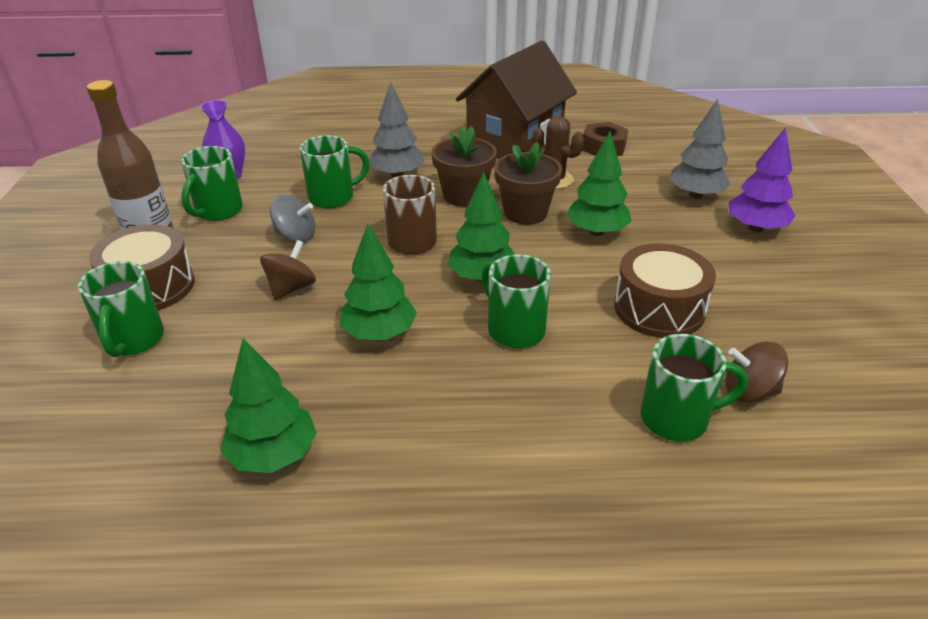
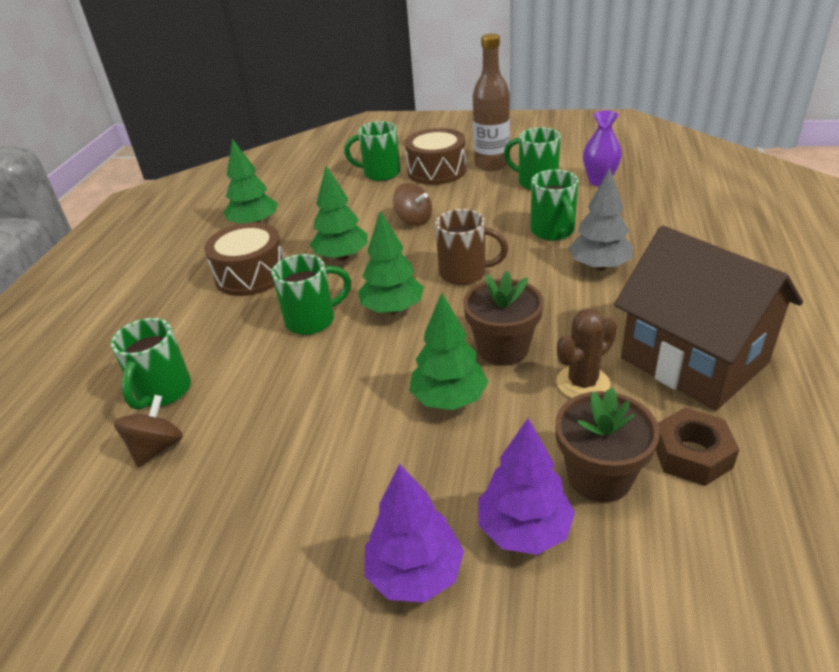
camera: 105 degrees right, 0 degrees up
grey spinning top [270,195,315,242] -> none
brown flower pot [432,125,497,207] -> brown flower pot moved to [555,388,660,503]
brown drum [614,243,716,338] -> brown drum moved to [204,222,284,296]
grey tree [669,99,731,199] -> purple tree [478,418,575,555]

